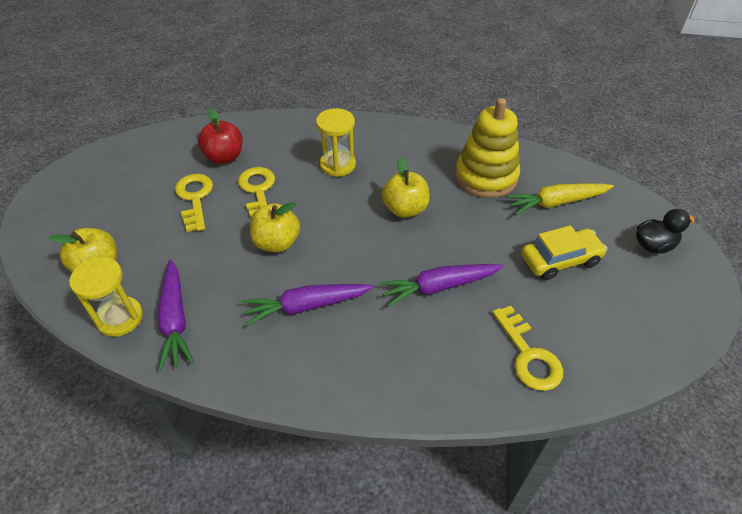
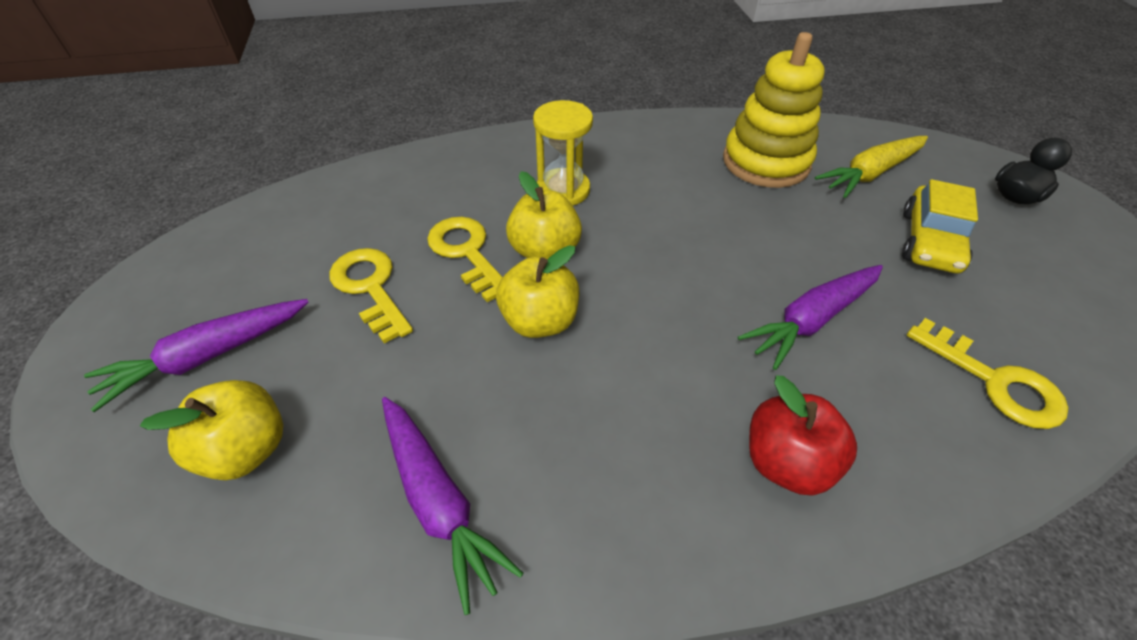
camera: 20 degrees left, 0 degrees up
yellow hourglass [69,257,143,337] -> none
red apple [198,108,243,164] -> red apple moved to [749,376,857,495]
purple carrot [242,284,373,326] -> purple carrot moved to [84,299,309,412]
yellow apple [382,157,429,218] -> yellow apple moved to [506,171,582,259]
yellow car [521,225,607,280] -> yellow car turned 150 degrees clockwise [902,179,978,273]

